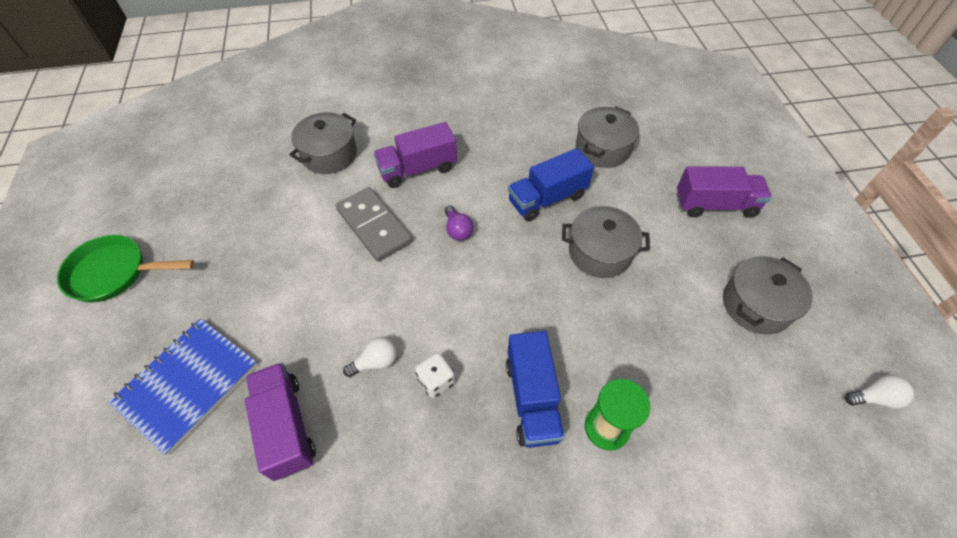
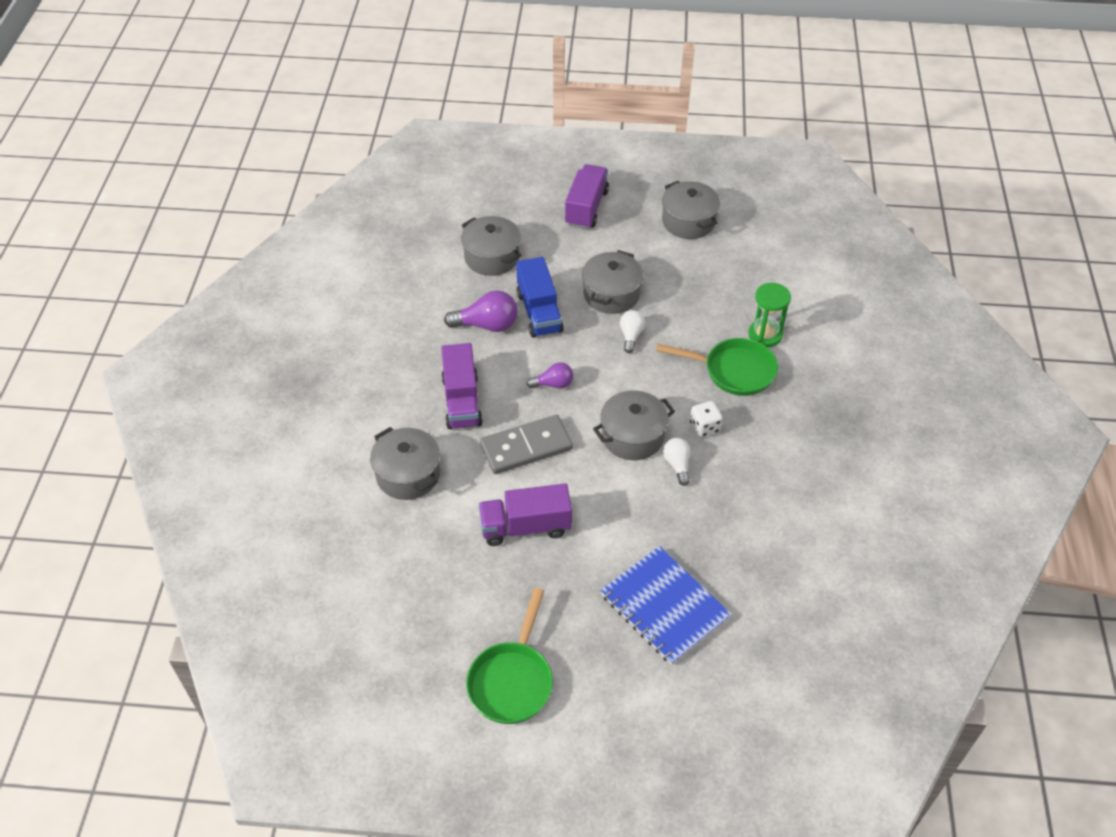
camera: 75 degrees left, 5 degrees down
purple truck [245,362,316,481] -> purple truck moved to [479,483,572,546]
blue truck [506,331,565,448] -> green pan [656,338,778,396]
white light bulb [845,375,914,409] -> white light bulb moved to [620,310,645,353]
none -> purple light bulb [444,290,518,332]
none -> grey pot [593,390,675,460]

